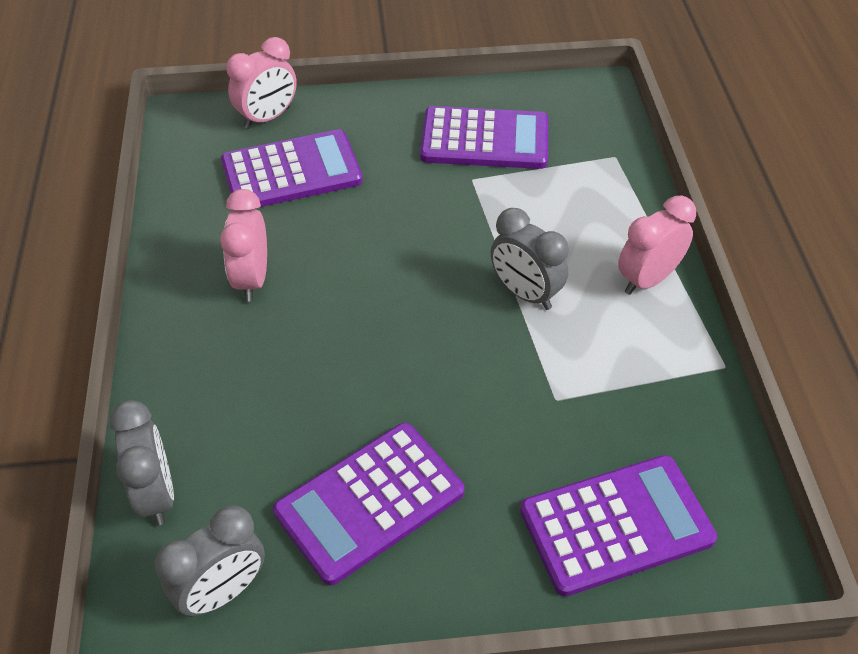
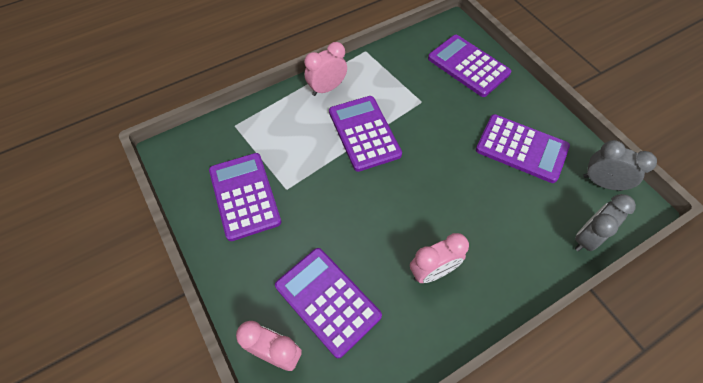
camera: 115 degrees left, 10 degrees up
grey clock [491,208,569,310] -> purple calculator [329,96,402,172]
pink clock [618,196,696,295] -> pink clock turned 120 degrees clockwise [304,42,347,96]

